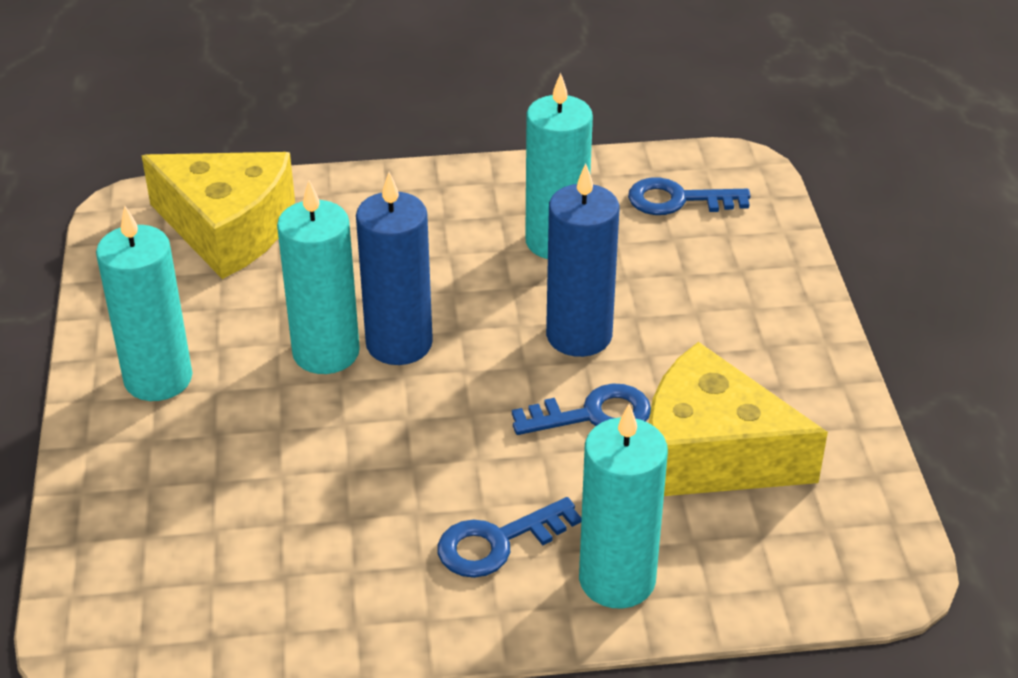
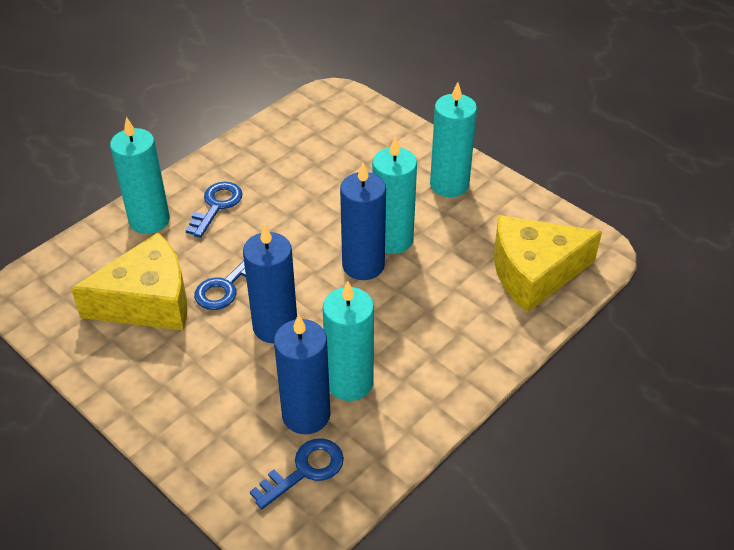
camera: 140 degrees right, 5 degrees up
none -> blue candle [274,314,331,434]

